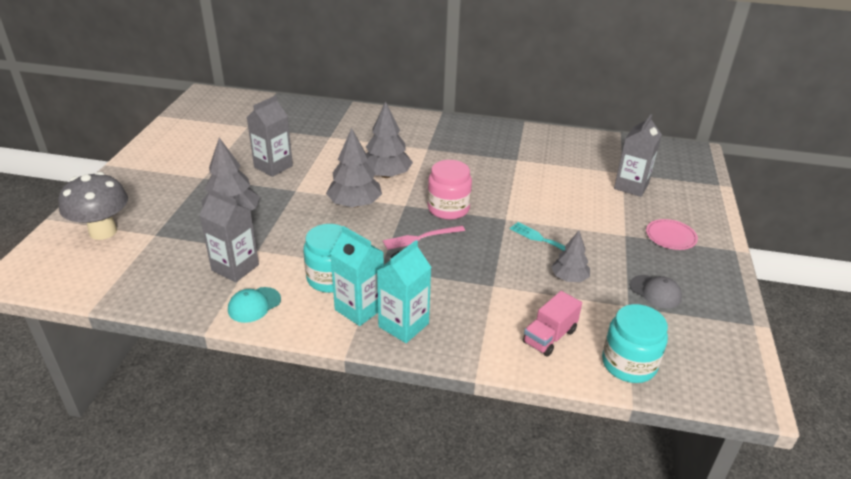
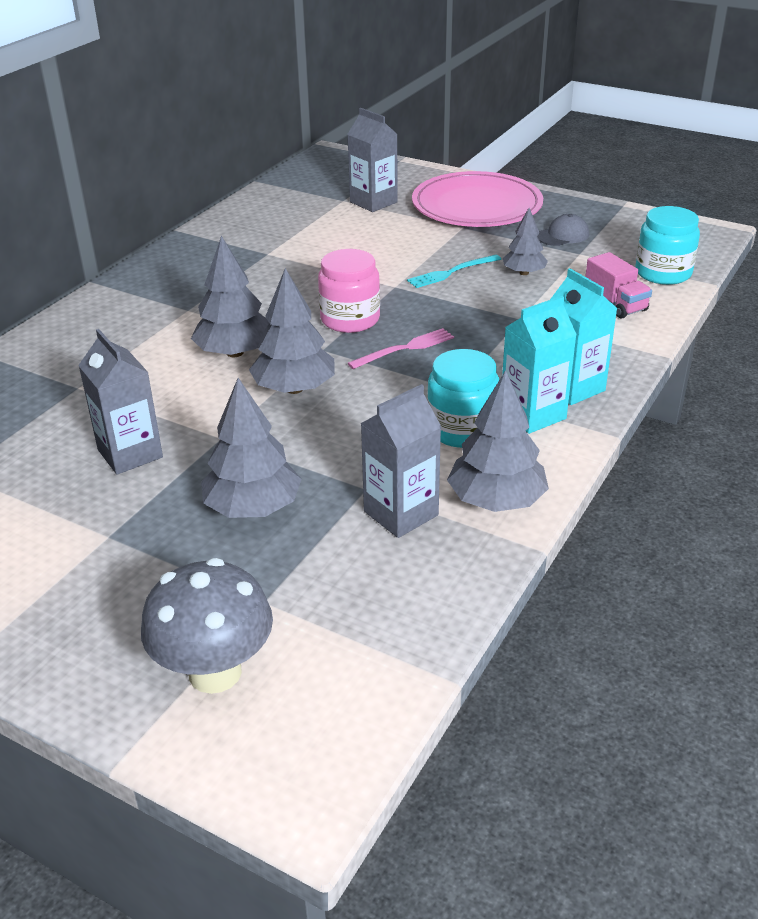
camera: 70 degrees left, 0 degrees up
turquoise cap [228,287,281,323] -> grey tree [447,370,549,512]
pink fork [383,226,465,250] -> pink fork turned 120 degrees counterclockwise [348,328,454,369]
pink plate [646,219,698,250] -> pink plate [412,171,543,227], size x2.32

